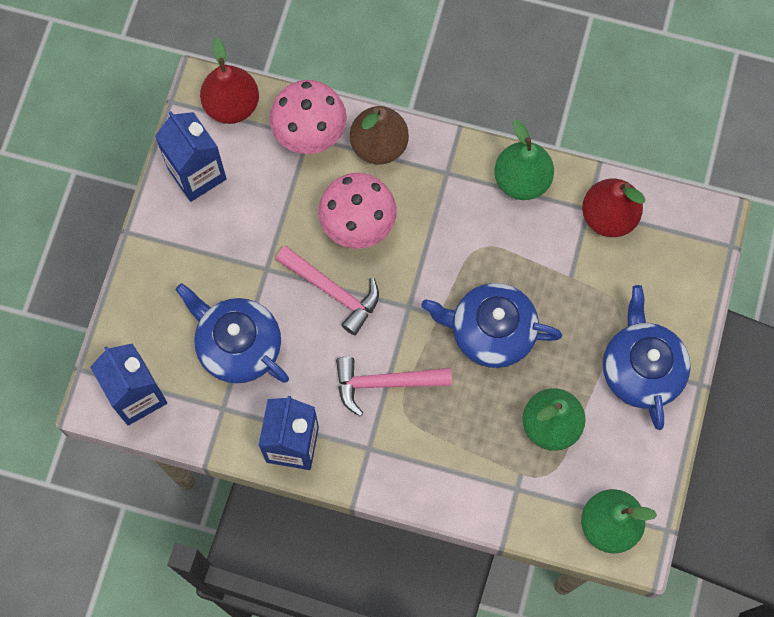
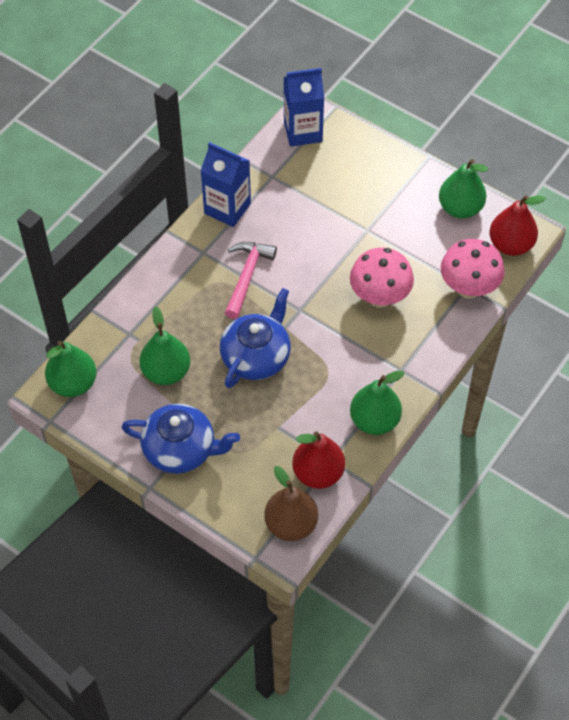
camera: 110 degrees right, 15 degrees down
blue carton [155,111,227,202] -> green pear [439,159,488,219]
blue teapot [175,283,289,384] -> none
pink hammer [276,246,379,335] -> none
brown pear [350,106,409,165] -> brown pear moved to [264,466,318,541]

